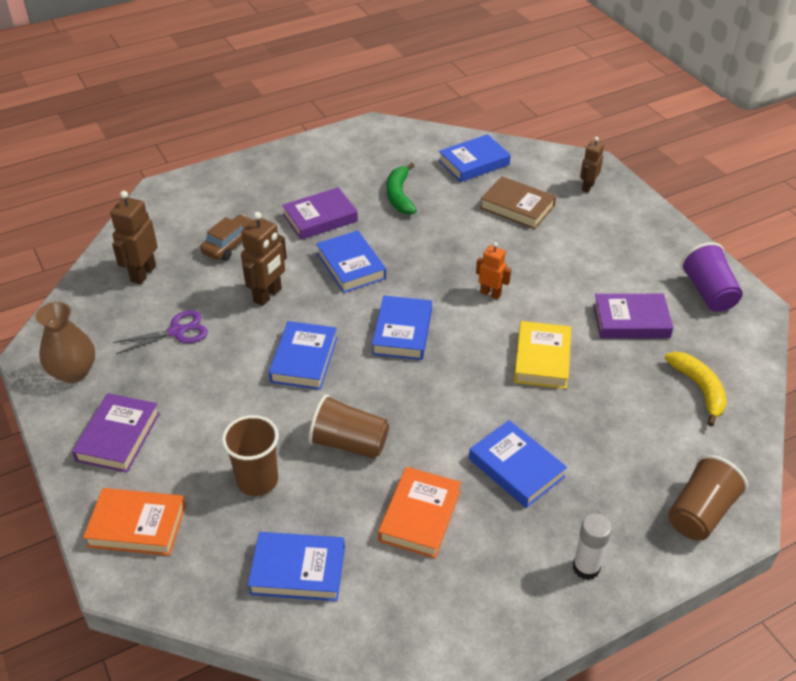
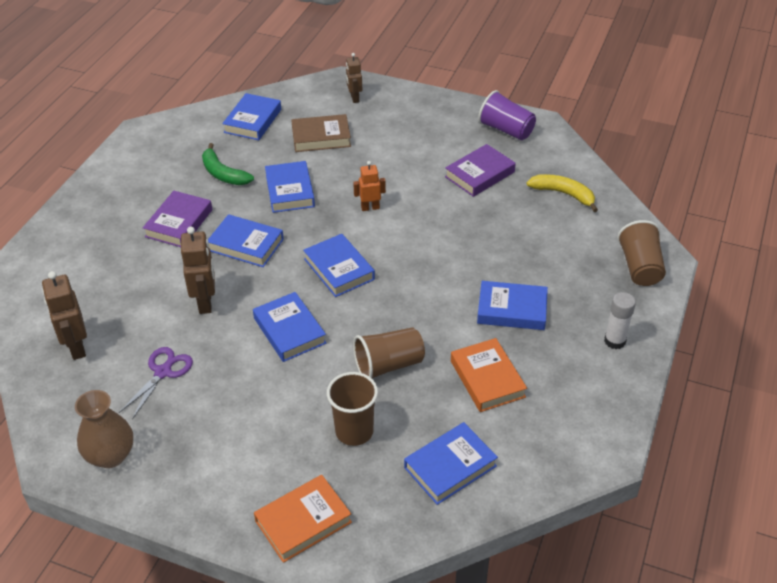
camera: 40 degrees left, 0 degrees up
purple book [72,393,160,473] -> none
brown car [200,215,253,261] -> none
yellow book [514,321,571,389] -> none
none -> blue book [265,161,315,213]

